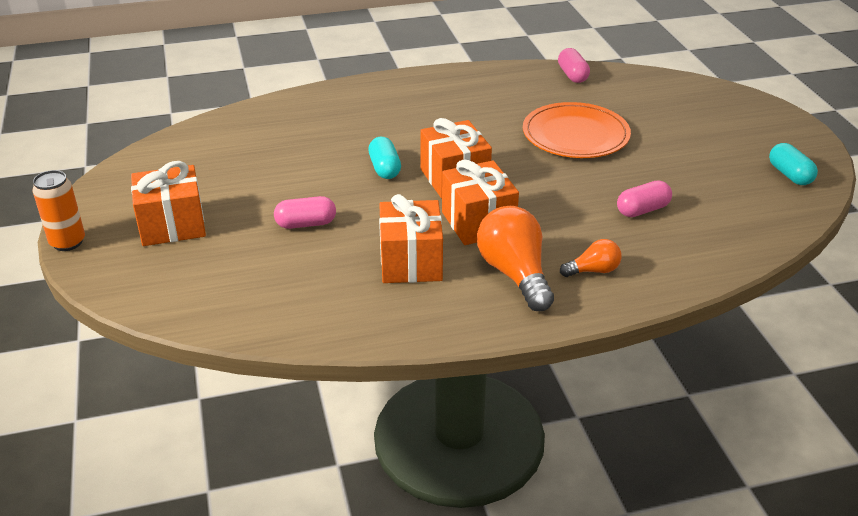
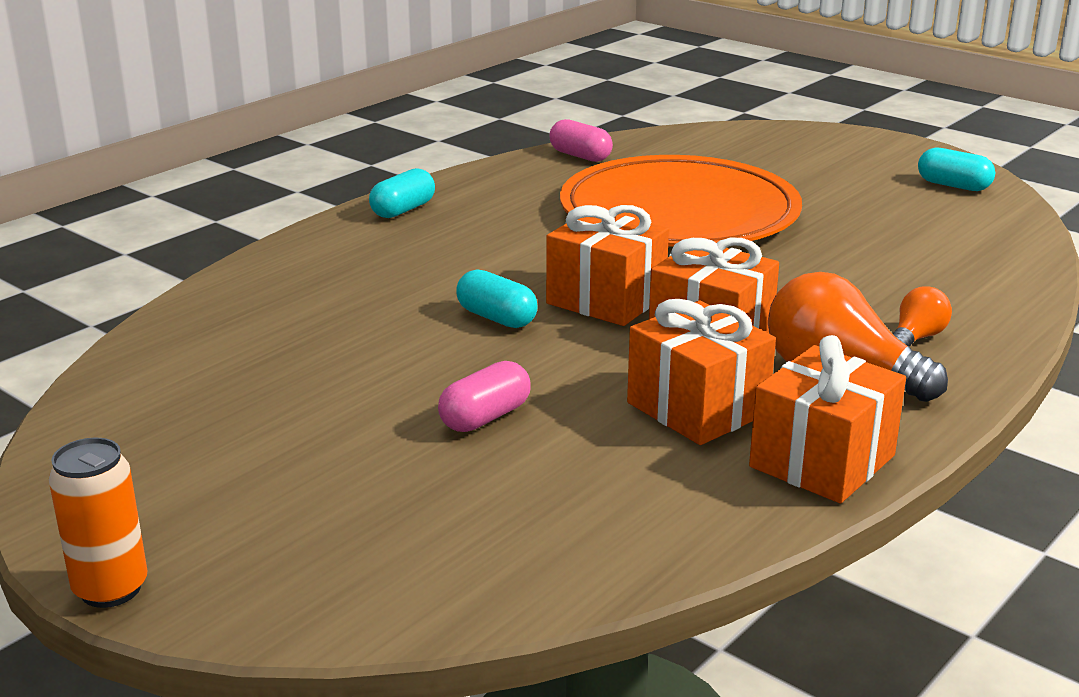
camera: 35 degrees left, 10 degrees down
orange gift [131,161,206,246] -> orange gift moved to [749,335,906,503]
orange plate [523,102,631,158] -> orange plate [560,155,802,247], size x1.52
pink capsule [617,180,672,217] -> none
none -> turquoise capsule [369,168,435,218]

